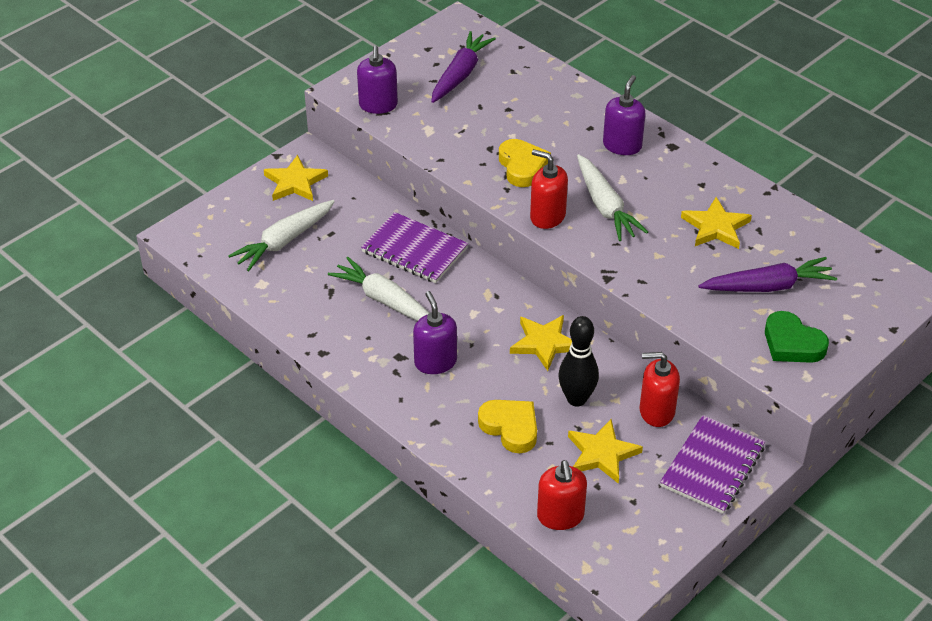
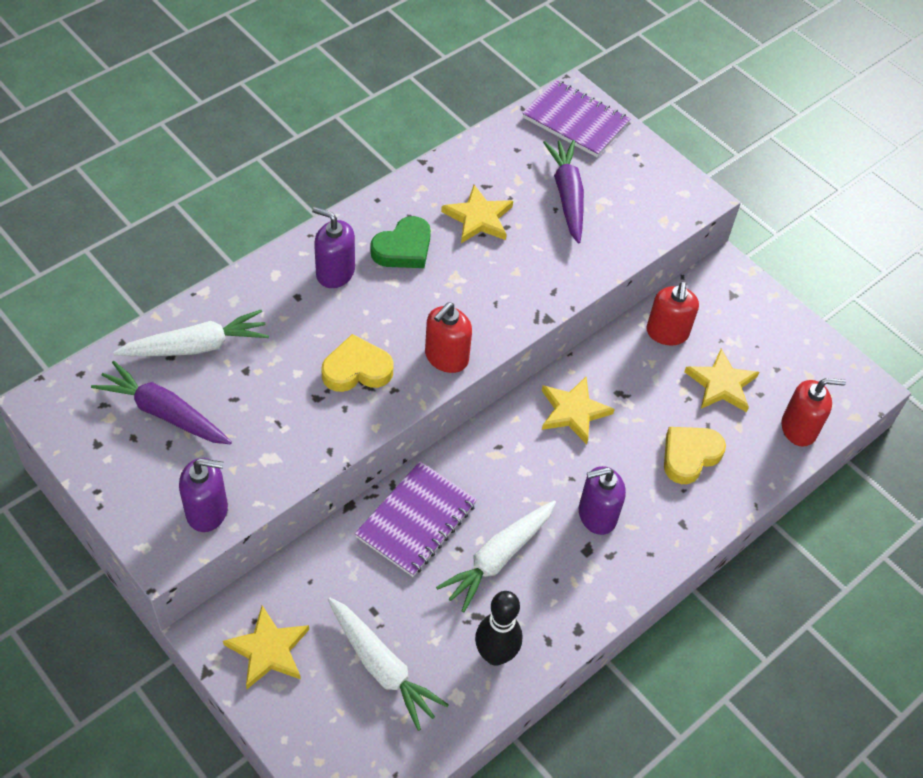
camera: 90 degrees left, 10 degrees up
black bowling pin [559,316,599,406] -> black bowling pin moved to [475,591,522,666]
white carrot [577,154,648,241] -> white carrot moved to [113,310,269,356]
purple notebook [660,415,765,514] -> purple notebook moved to [522,80,630,157]
green heart [765,311,829,363] -> green heart moved to [371,216,431,268]

